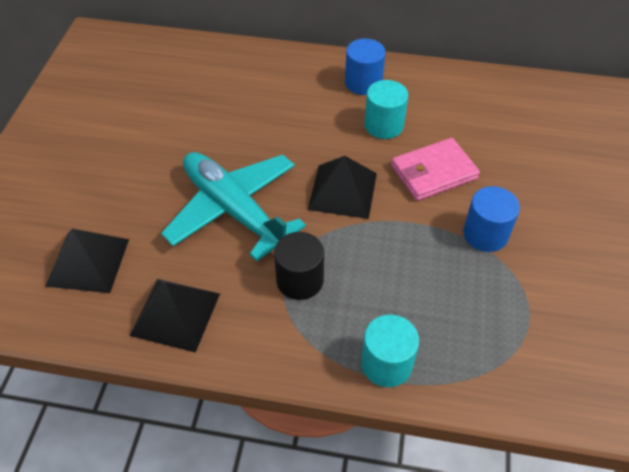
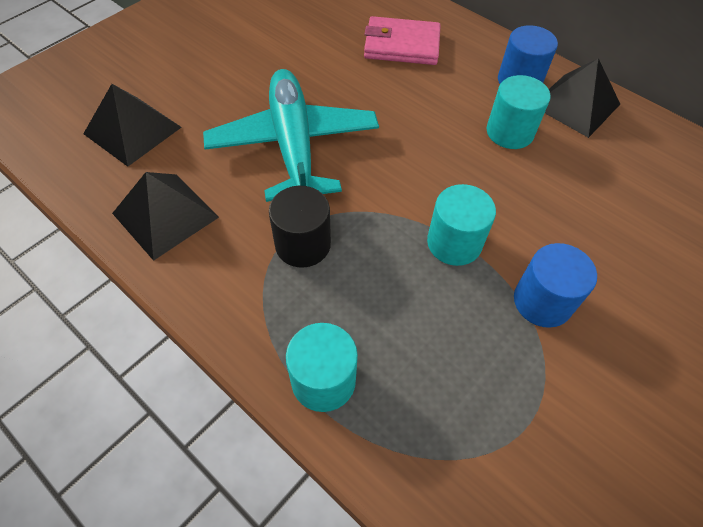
camera: 30 degrees right, 5 degrees up
black pyramid [308,156,377,219] -> black pyramid moved to [545,58,620,138]
pink wallet [391,138,480,201] -> pink wallet moved to [364,16,441,65]
none -> turquoise cylinder [427,184,496,266]

